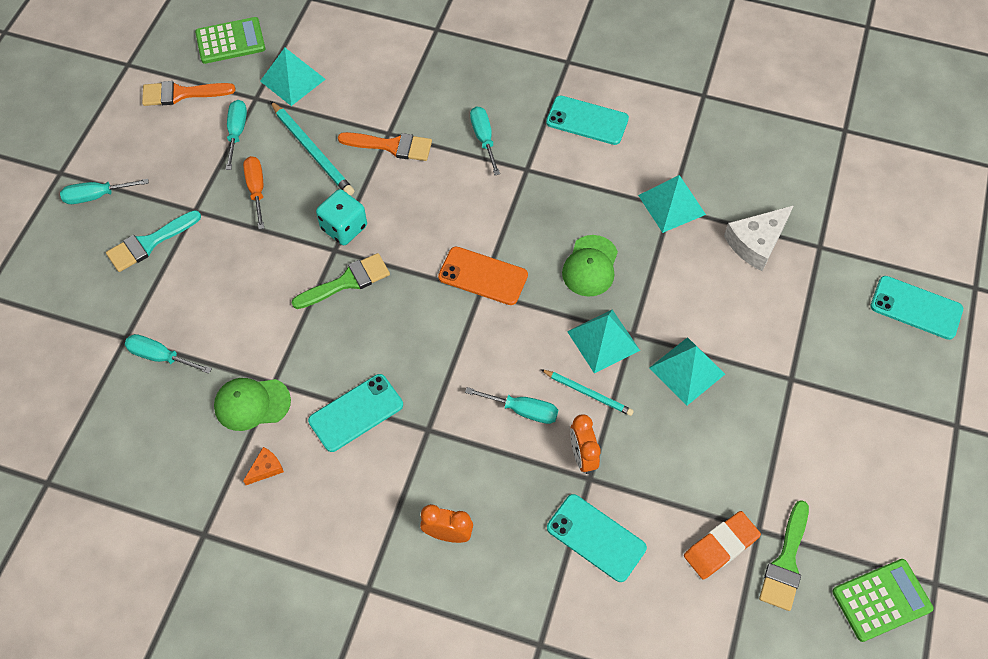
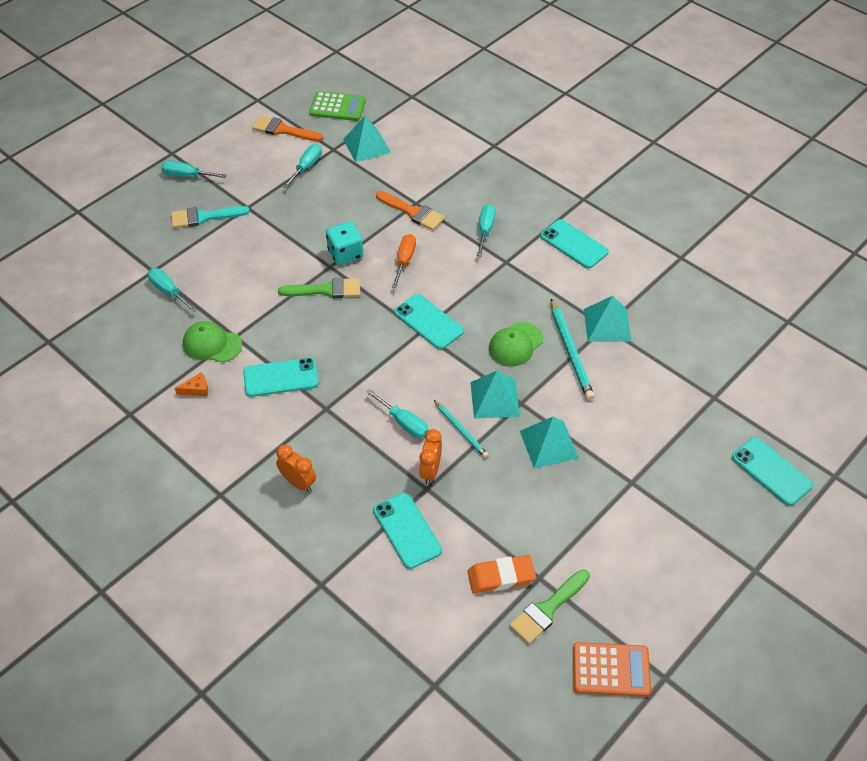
camera: 25 degrees right, 10 degrees down
orange screwdriver [243,156,264,229] -> orange screwdriver moved to [392,234,416,288]
turquoise pencil [270,101,354,196] -> turquoise pencil moved to [551,299,595,400]
orange phone [438,247,528,305] -> turquoise phone [394,294,464,349]
white cheese [724,206,793,271] -> none
green calculator [832,559,934,642] -> orange calculator [573,642,651,697]

